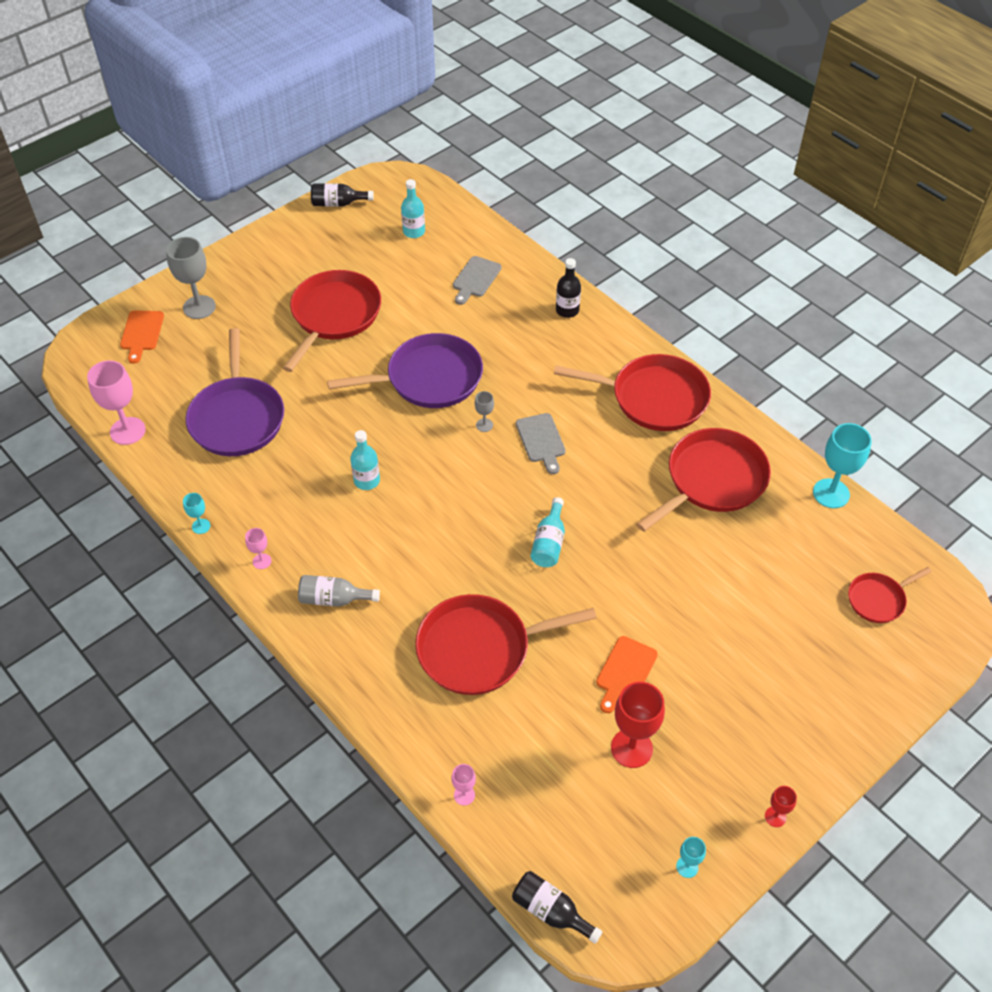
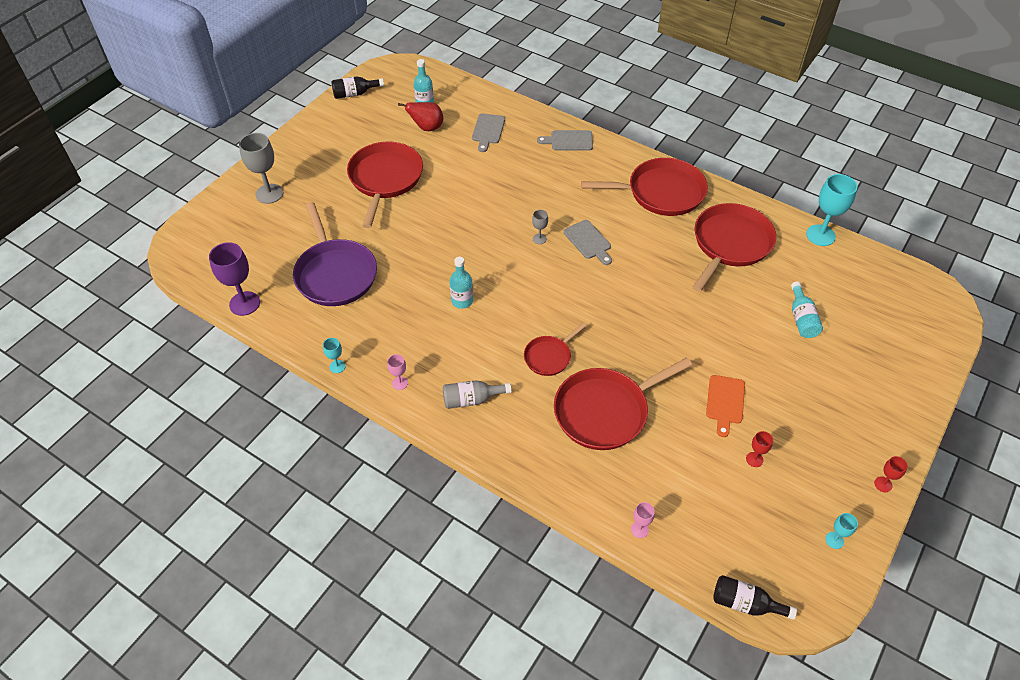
camera: 15 degrees left, 0 degrees up
pink goblet [87,360,146,445] -> purple goblet [209,242,260,316]
orange cutting board [120,311,164,364] -> none
purple pan [327,333,483,408] -> none
turquoise bottle [530,497,565,567] -> turquoise bottle moved to [791,282,823,338]
black bottle [556,258,581,318] -> grey cutting board [537,130,593,151]
red goblet [611,682,665,768] -> red goblet [746,431,773,467], size x0.49
red pan [848,567,932,623] -> red pan moved to [524,322,587,376]
none -> red pear [398,102,443,131]

